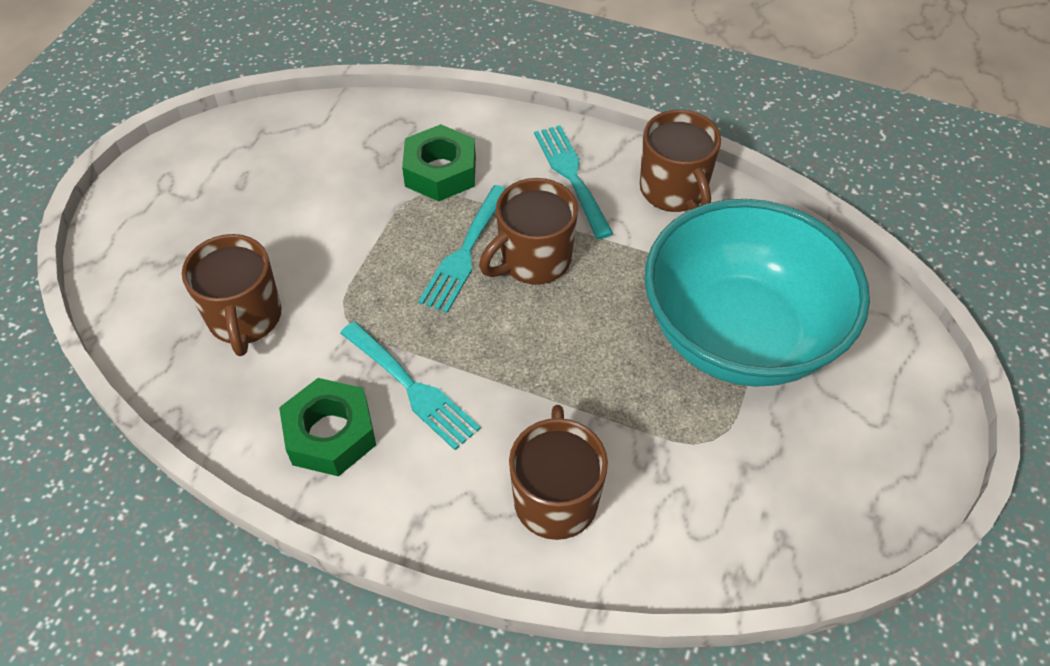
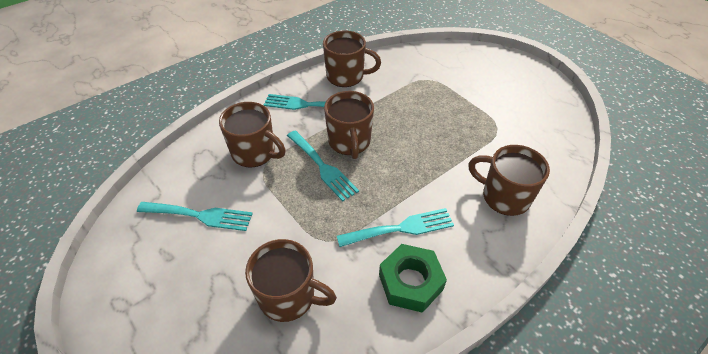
camera: 60 degrees left, 5 degrees down
green nut [402,124,476,201] -> brown mug [219,102,286,168]
turquoise bowl [645,199,870,387] -> none
none -> turquoise fork [137,202,253,231]

